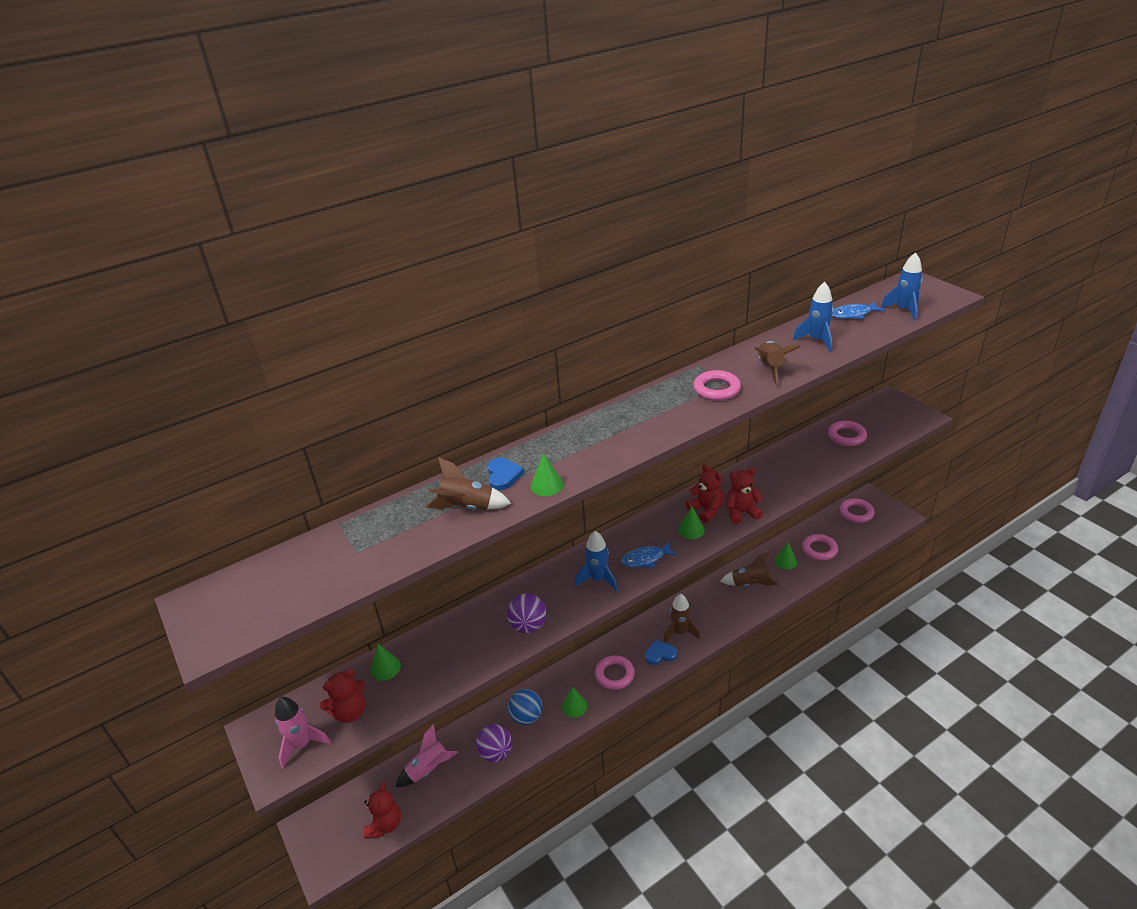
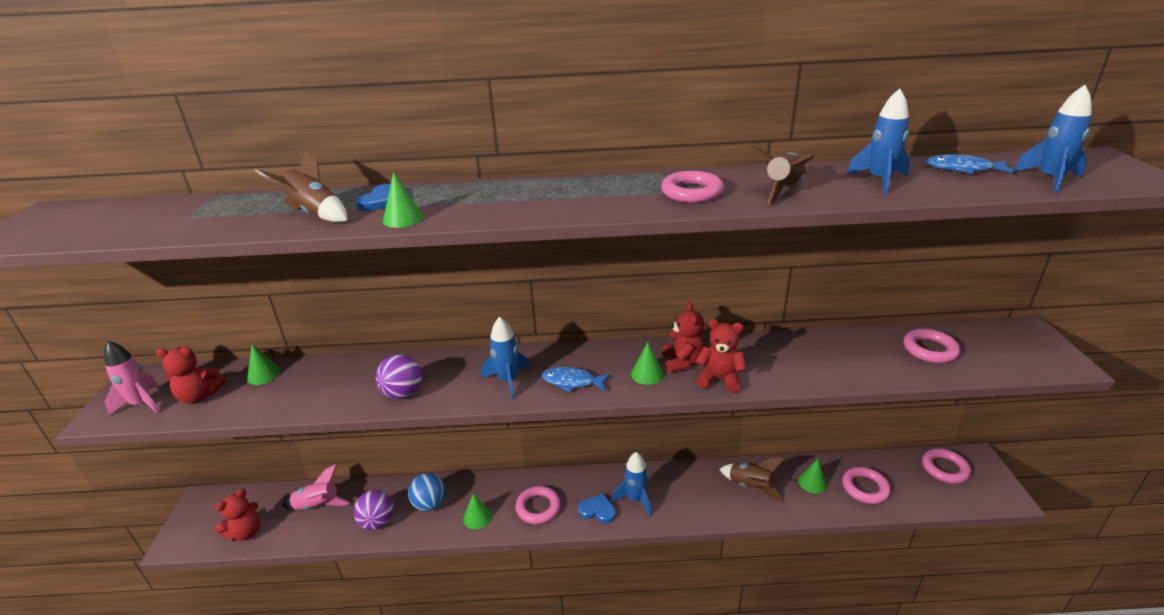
camera: 30 degrees right, 5 degrees down
brown rocket [664,594,700,643] -> blue rocket [612,452,652,516]

